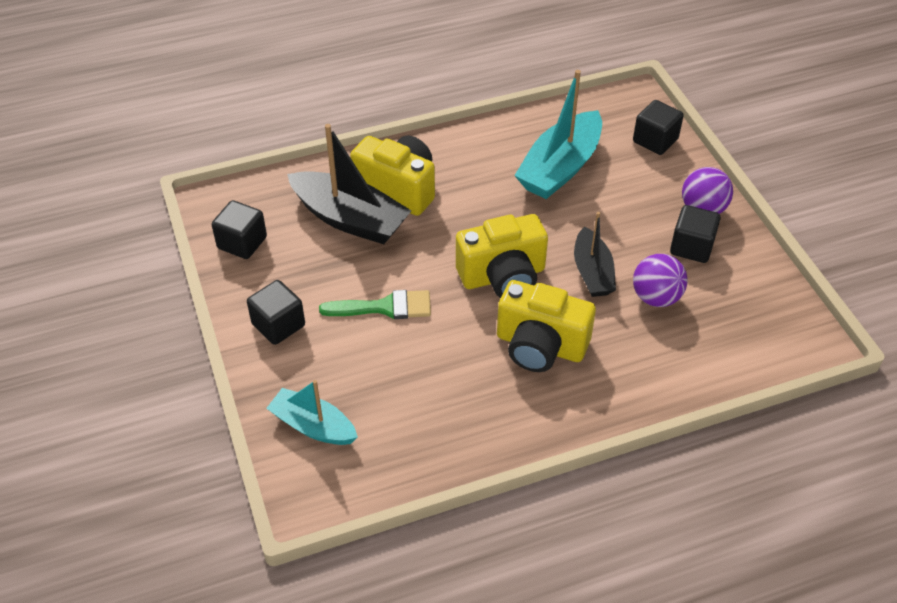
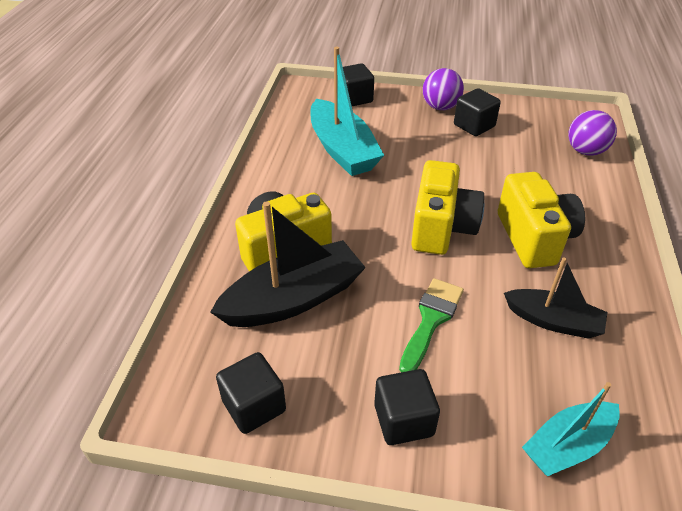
camera: 60 degrees left, 5 degrees down
yellow camera [497,280,596,372] -> yellow camera turned 60 degrees counterclockwise [498,172,585,268]
black boat [574,212,616,297] -> black boat moved to [504,257,607,339]
purple ball [633,254,688,307] -> purple ball moved to [568,110,617,156]

